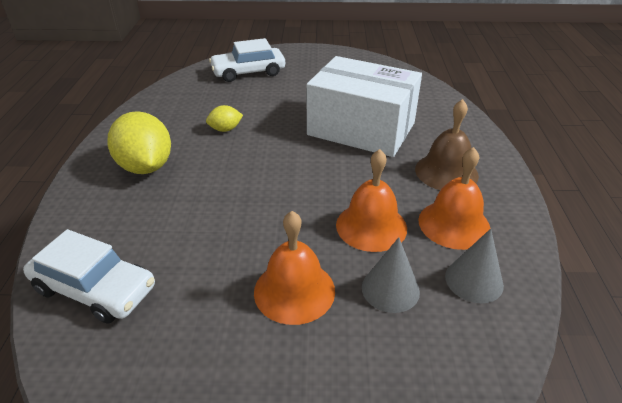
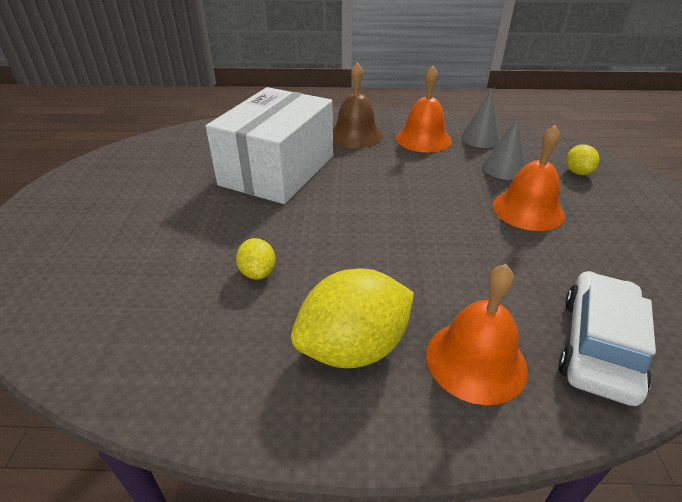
camera: 90 degrees left, 0 degrees up
white car [209,38,285,82] -> none
orange bell [336,149,407,252] -> orange bell moved to [426,264,528,405]
none -> yellow lemon [566,144,599,175]

